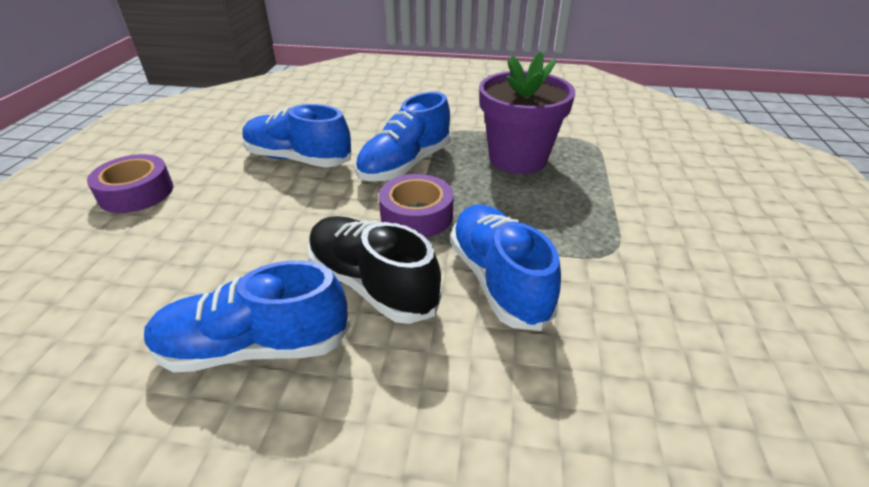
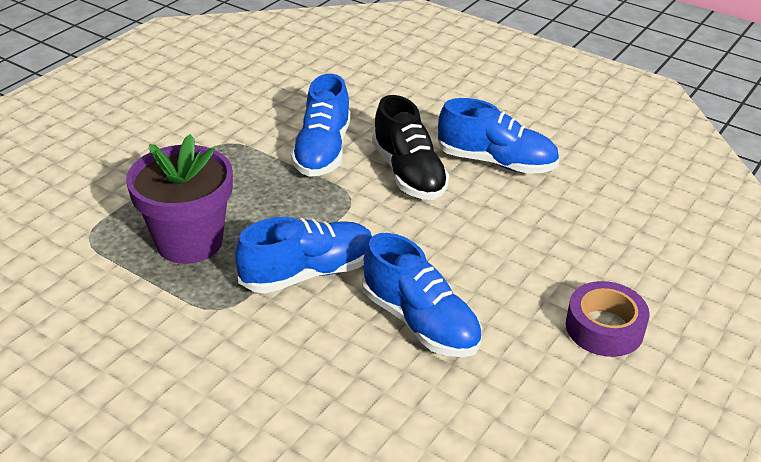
camera: 155 degrees left, 0 degrees up
purple tape [379,174,454,238] -> none

